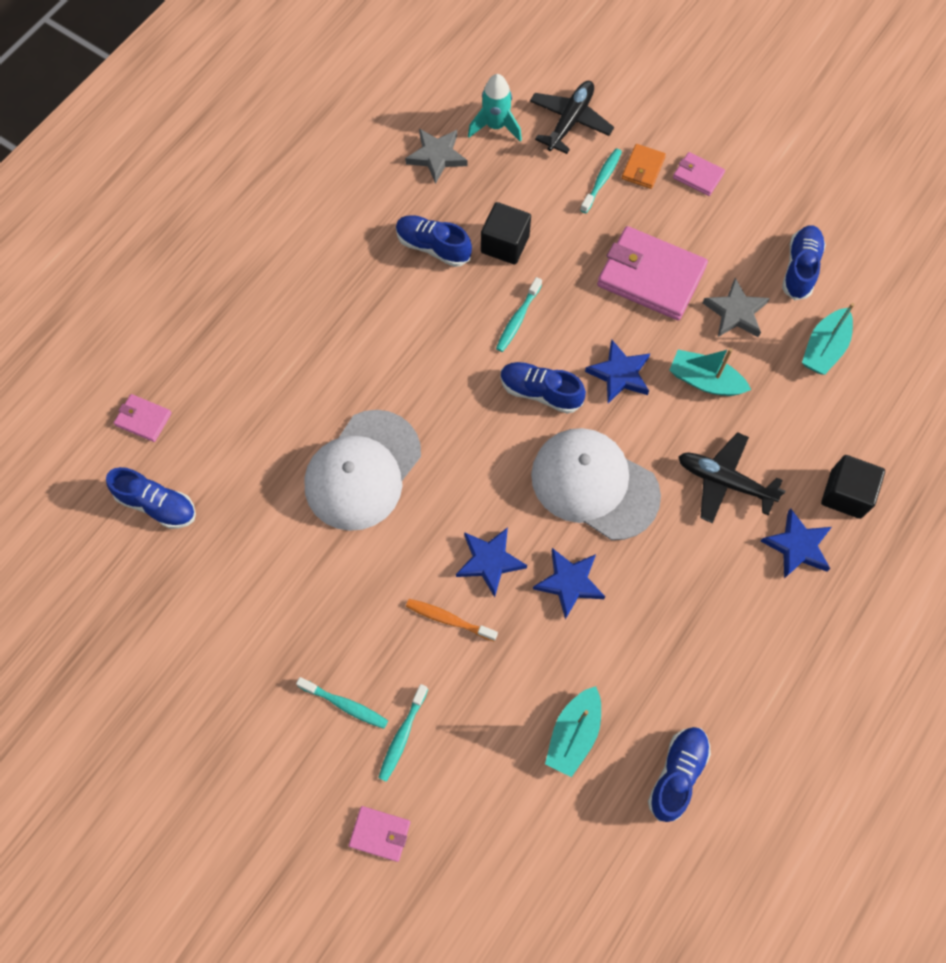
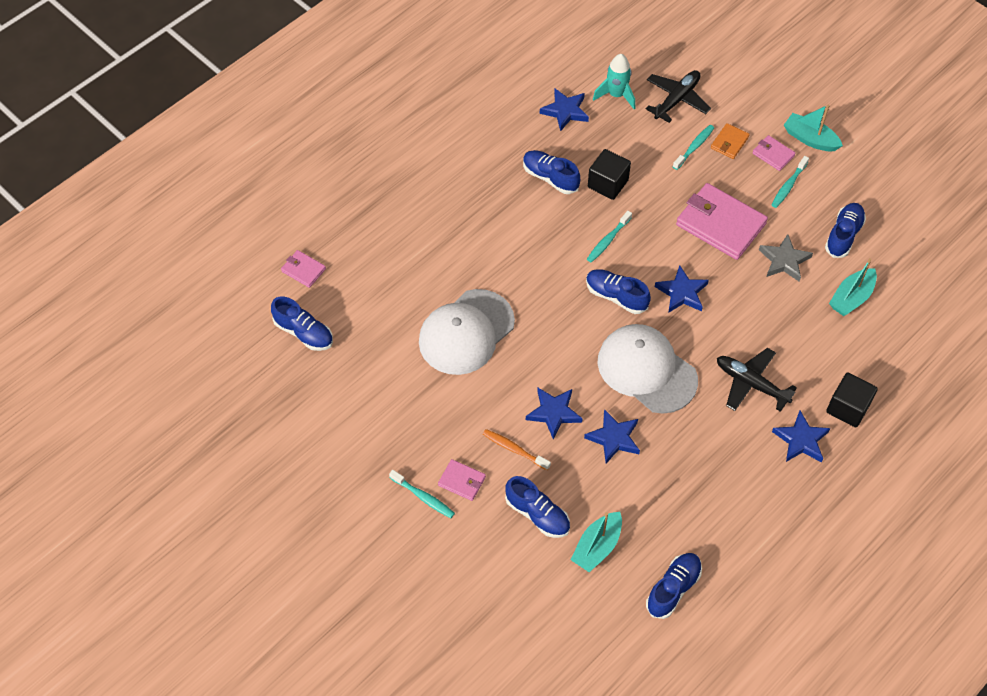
camera: 10 degrees right, 10 degrees down
pink wallet [349,806,410,862] -> pink wallet moved to [438,459,486,501]
turquoise toothbrush [378,684,428,782] -> turquoise toothbrush moved to [771,156,809,208]
grey star [405,129,467,184] -> blue star [540,89,589,132]
turquoise boat [669,348,751,396] -> turquoise boat moved to [784,104,843,151]
none -> blue shoe [505,476,570,538]

